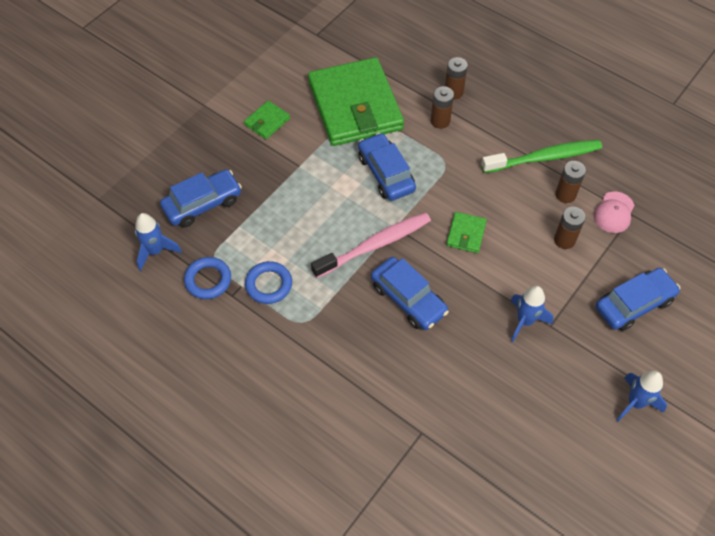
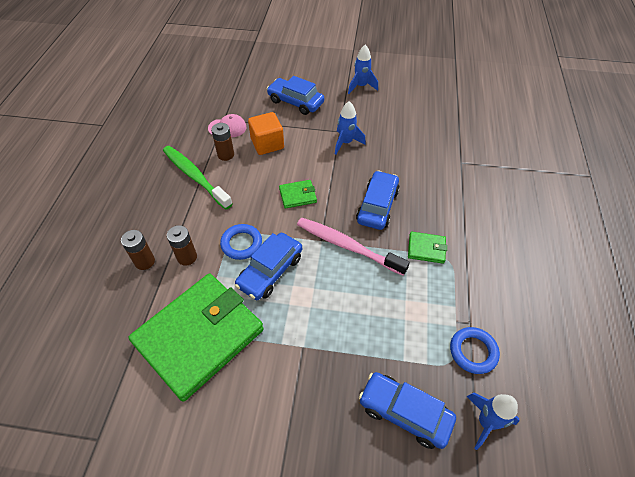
camera: 120 degrees left, 5 degrees down
green wallet [244,101,290,139] -> green wallet moved to [408,232,447,264]
blue ring [245,261,292,304] -> blue ring moved to [220,224,262,260]
brown battery [554,207,586,249] -> orange cube [248,112,284,155]

